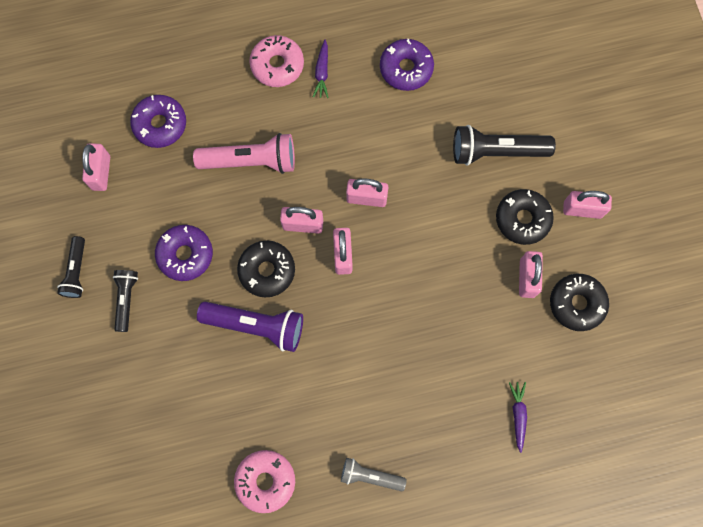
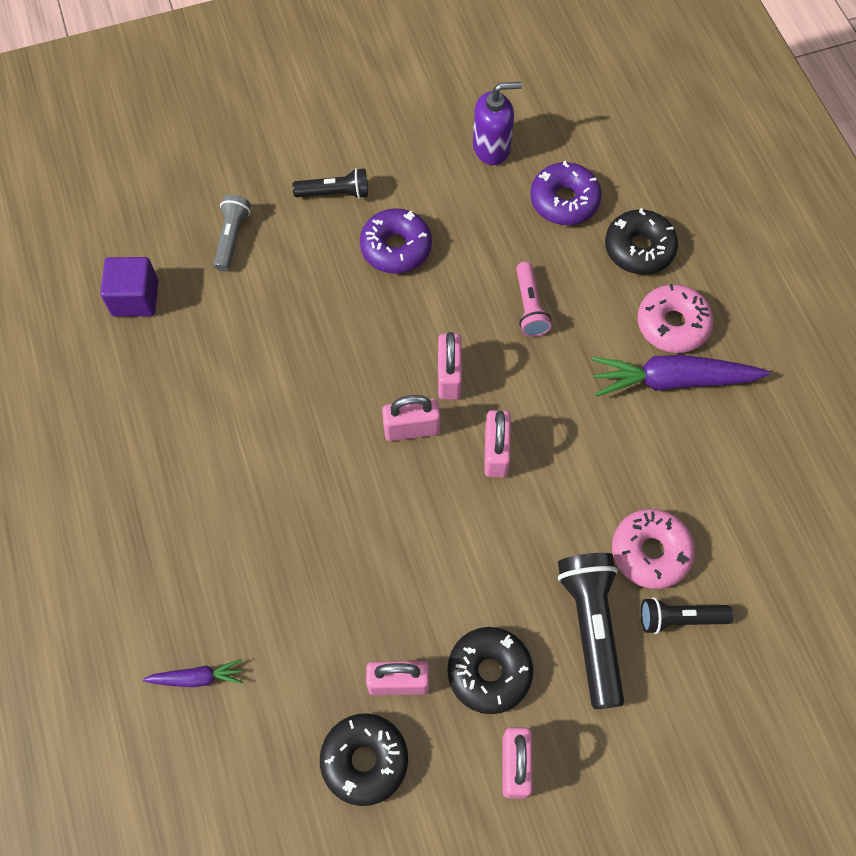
camera: 85 degrees right, 10 degrees down
black flashlight [57,236,85,298] -> black flashlight moved to [641,597,733,634]
pink padlock [82,143,110,191] -> purple soap dispenser [473,82,522,165]
pink flashlight [193,133,295,174] -> pink flashlight [516,262,551,337], size x0.60
purple flashlight [197,302,303,352] -> none
pink donut [234,450,295,513] -> pink donut moved to [612,509,695,589]
black donut [237,240,295,297] -> black donut moved to [605,208,678,275]
purple carrot [313,40,328,98] -> purple carrot [591,355,770,397], size x1.98
grey flashlight [341,458,407,491] -> grey flashlight moved to [214,194,251,271]
purple donut [380,39,434,91] -> none
none -> purple cube [100,257,159,317]

